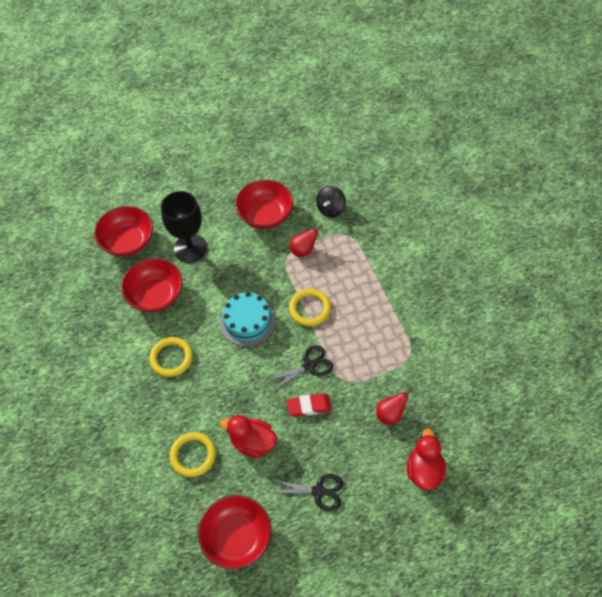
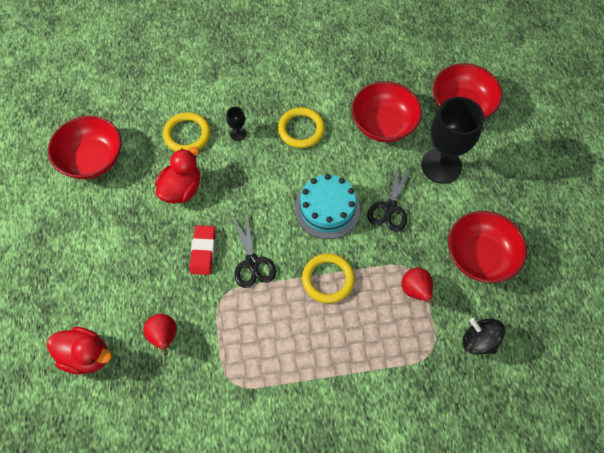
camera: 100 degrees right, 5 degrees up
black scissors [267,474,343,512] -> black scissors moved to [367,165,411,232]
none -> black goblet [226,107,247,141]

